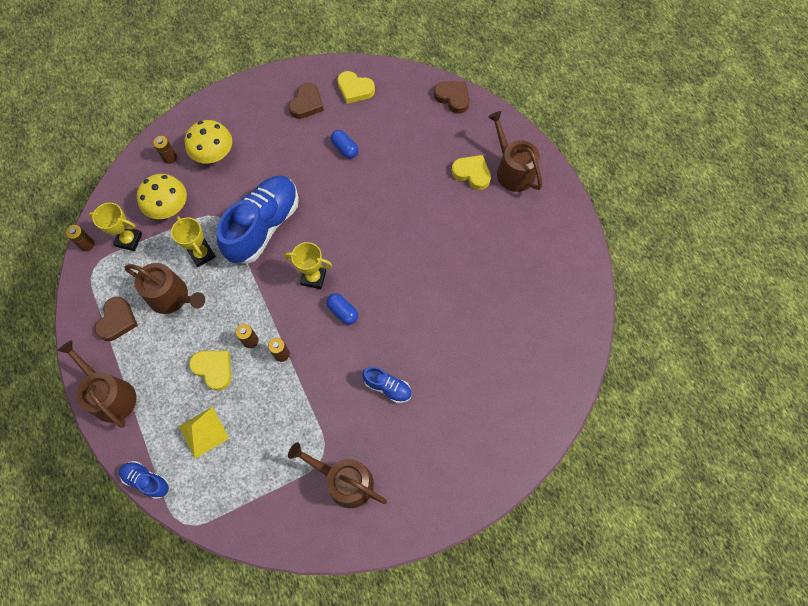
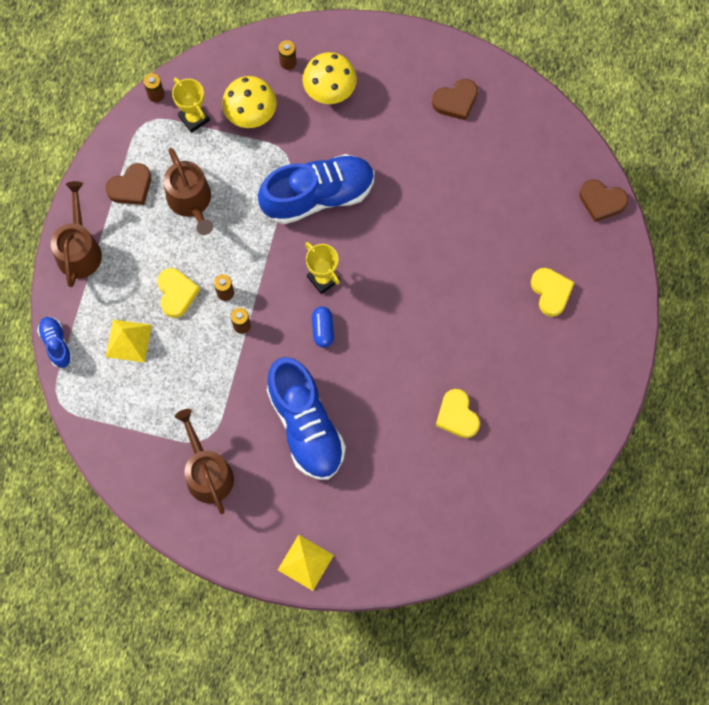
camera: 40 degrees right, 5 degrees up
yellow trophy [171,216,216,267] -> none
blue capsule [331,130,359,159] -> none
yellow heart [337,71,375,104] -> yellow heart moved to [436,389,480,438]
blue shoe [362,367,412,403] -> blue shoe [267,357,346,480], size x2.16
brown heart [434,81,470,114] -> brown heart turned 120 degrees clockwise [579,179,628,222]
brown watering can [488,111,542,192] -> none
none -> yellow pyramid [278,535,334,591]

